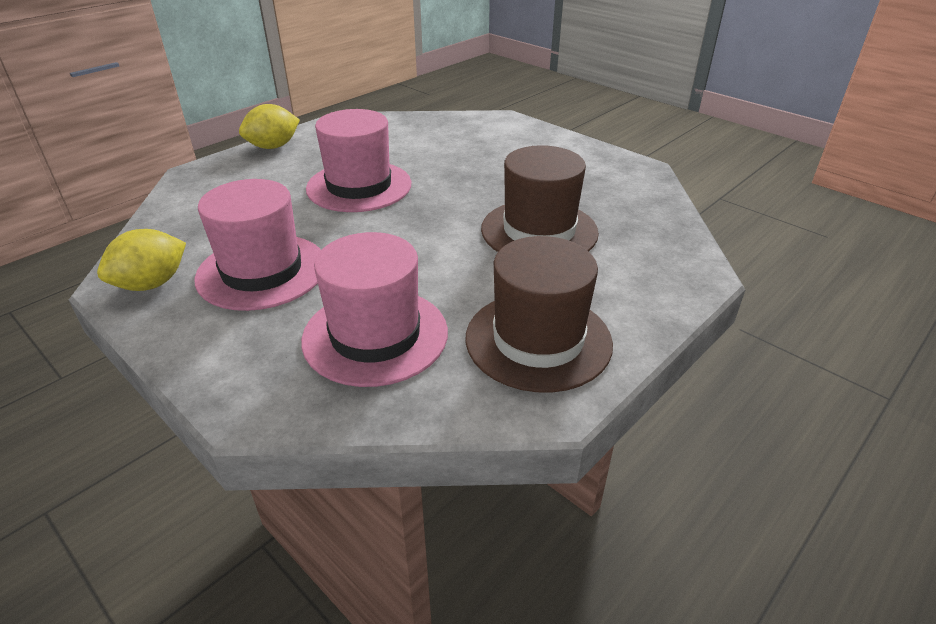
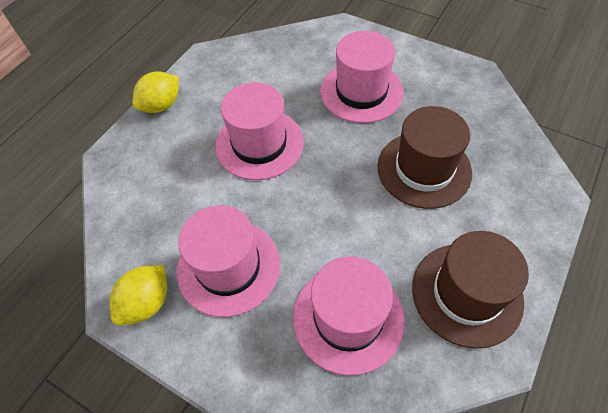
camera: 10 degrees left, 20 degrees up
none -> pink hat [320,31,404,123]

